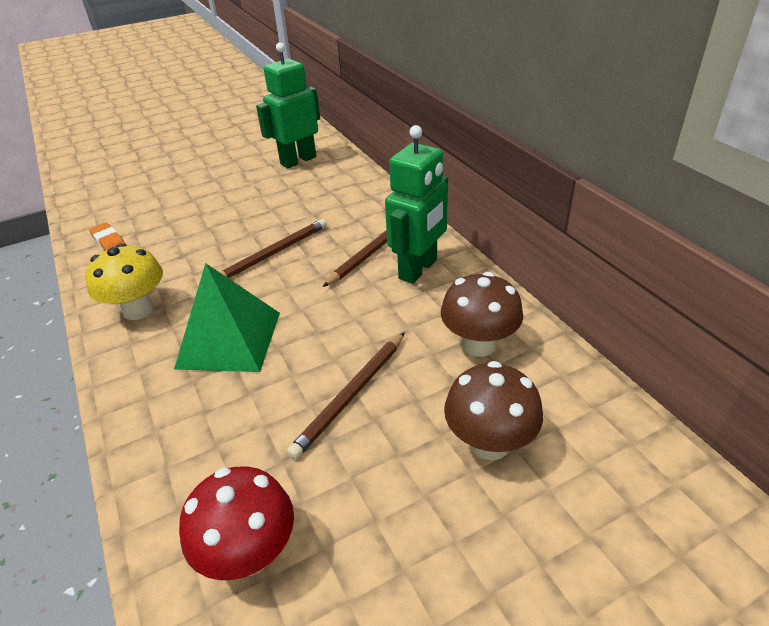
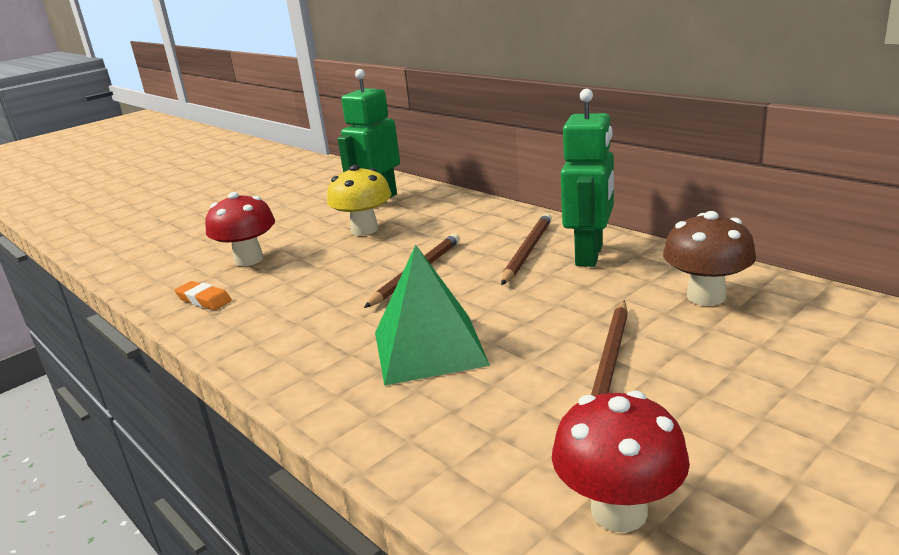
camera: 15 degrees left, 15 degrees down
yellow mushroom [85,243,163,320] -> yellow mushroom moved to [327,165,392,236]
brown mushroom [444,361,543,460] -> none
none -> red mushroom [205,192,275,266]

